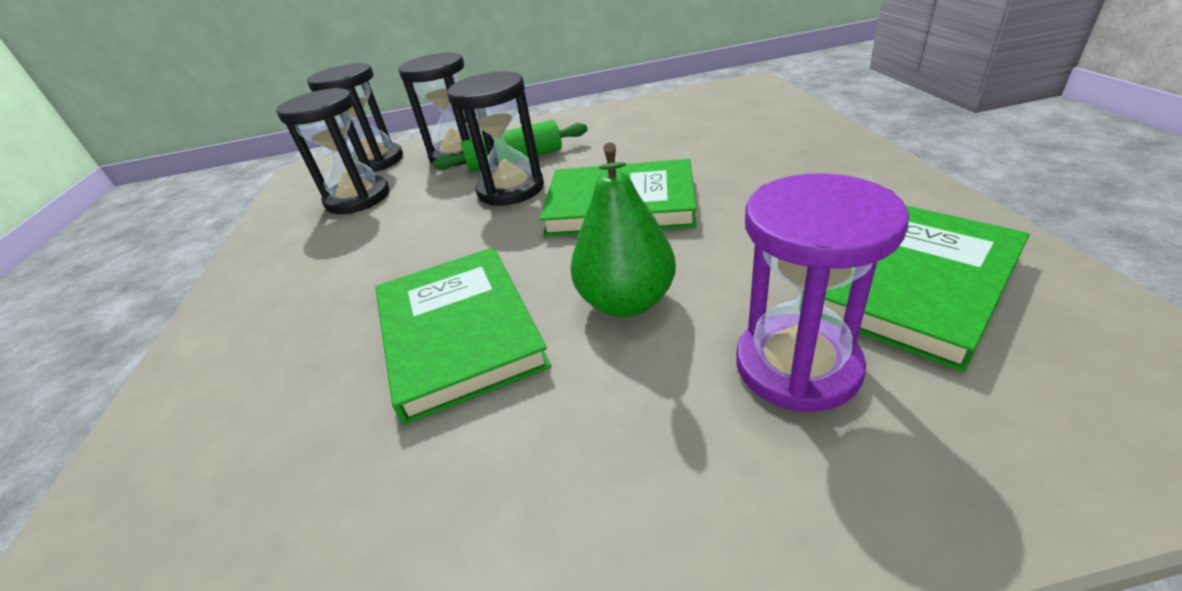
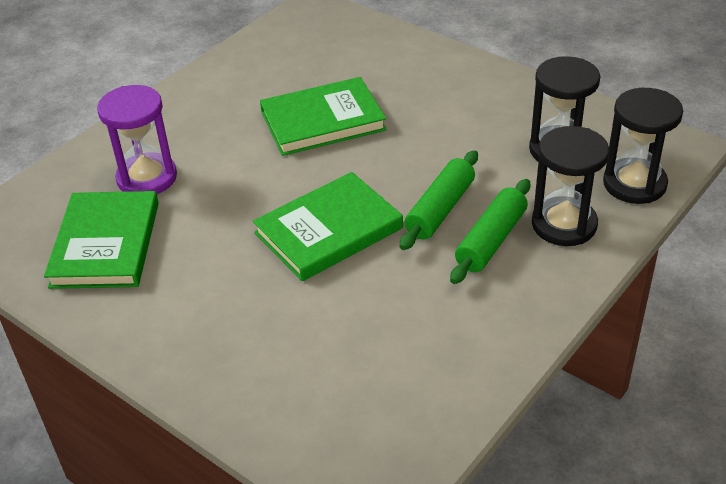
camera: 135 degrees right, 5 degrees up
green book [375,247,551,425] -> green book turned 45 degrees counterclockwise [260,77,387,156]
black hourglass [447,71,544,206] -> green rolling pin [400,150,478,250]
green pear [571,143,676,317] -> none

